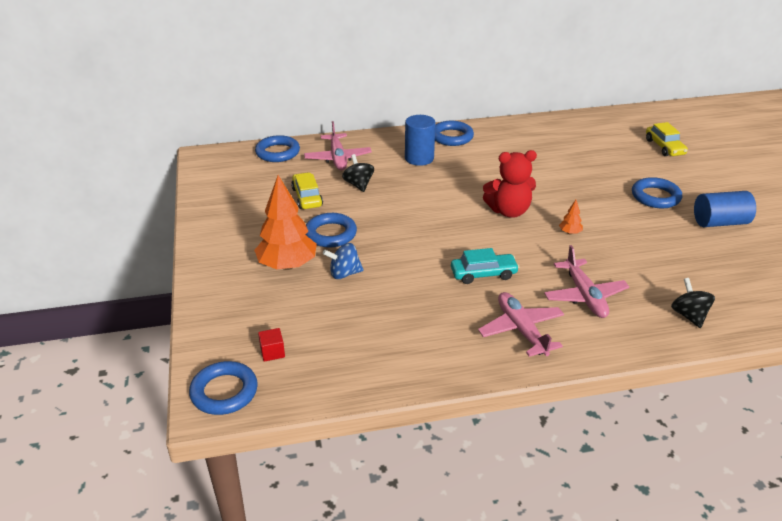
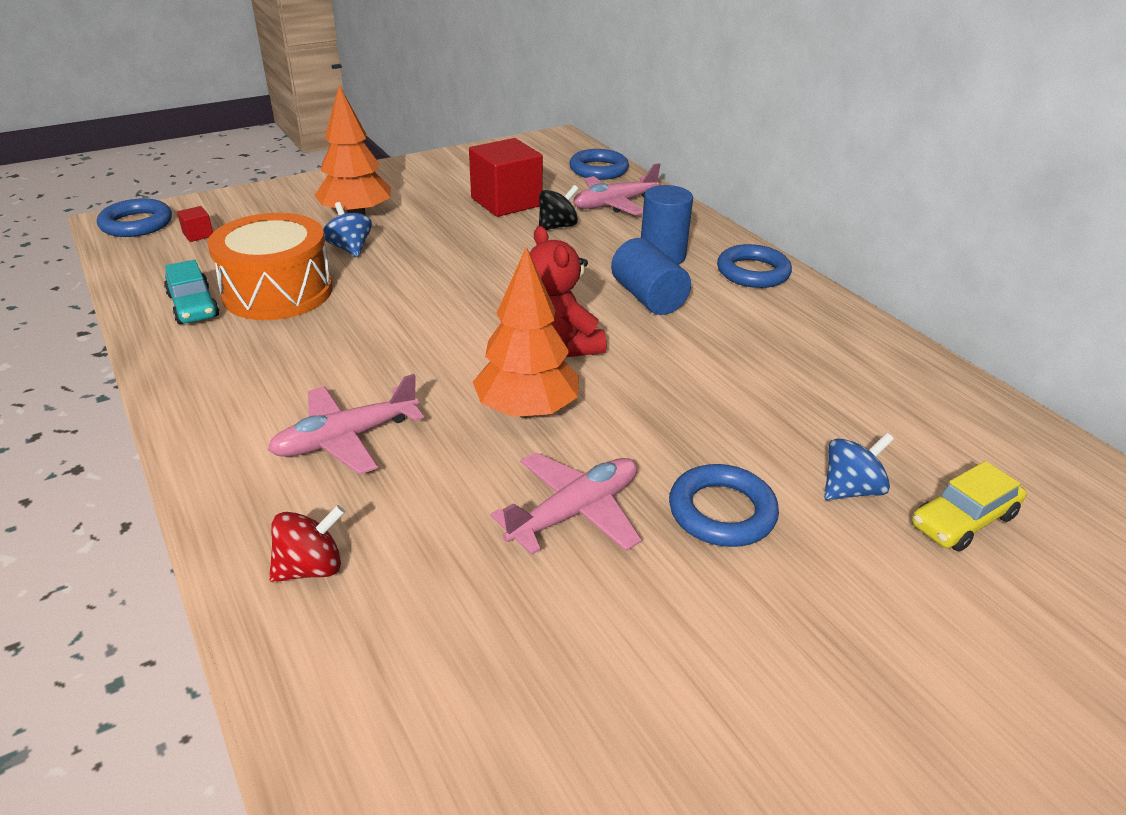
camera: 70 degrees right, 0 degrees up
yellow car [291,172,323,209] -> red cube [469,138,543,217]
blue ring [306,213,357,248] -> none
turquoise car [451,248,519,284] -> turquoise car moved to [164,260,219,324]
pink plane [478,292,564,357] -> pink plane moved to [490,452,642,555]
orange tree [559,200,583,235] -> orange tree [473,247,579,418], size x2.47
black spinning top [671,278,715,328] -> red spinning top [269,505,345,582]
blue cylinder [694,191,756,227] -> blue cylinder moved to [611,238,691,315]
none -> orange drum [208,213,333,320]
none -> blue spinning top [824,433,894,500]

